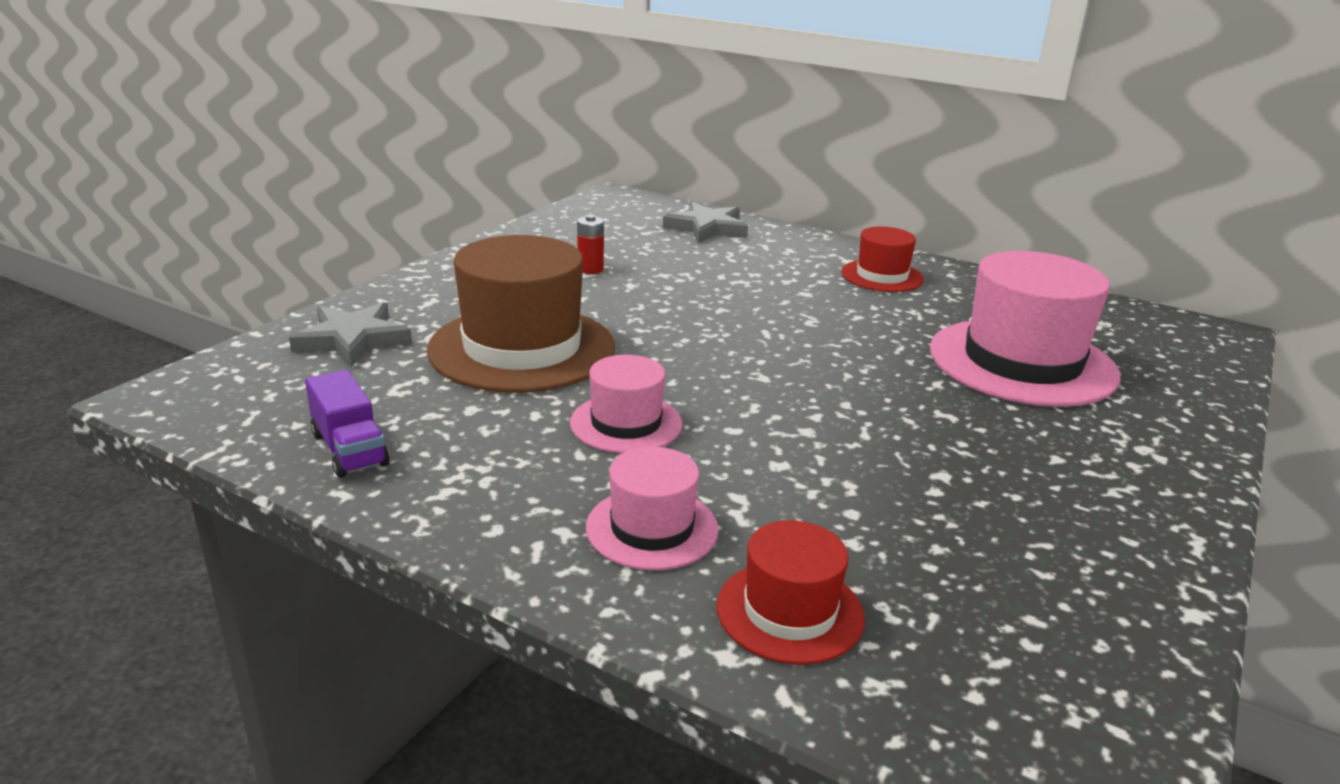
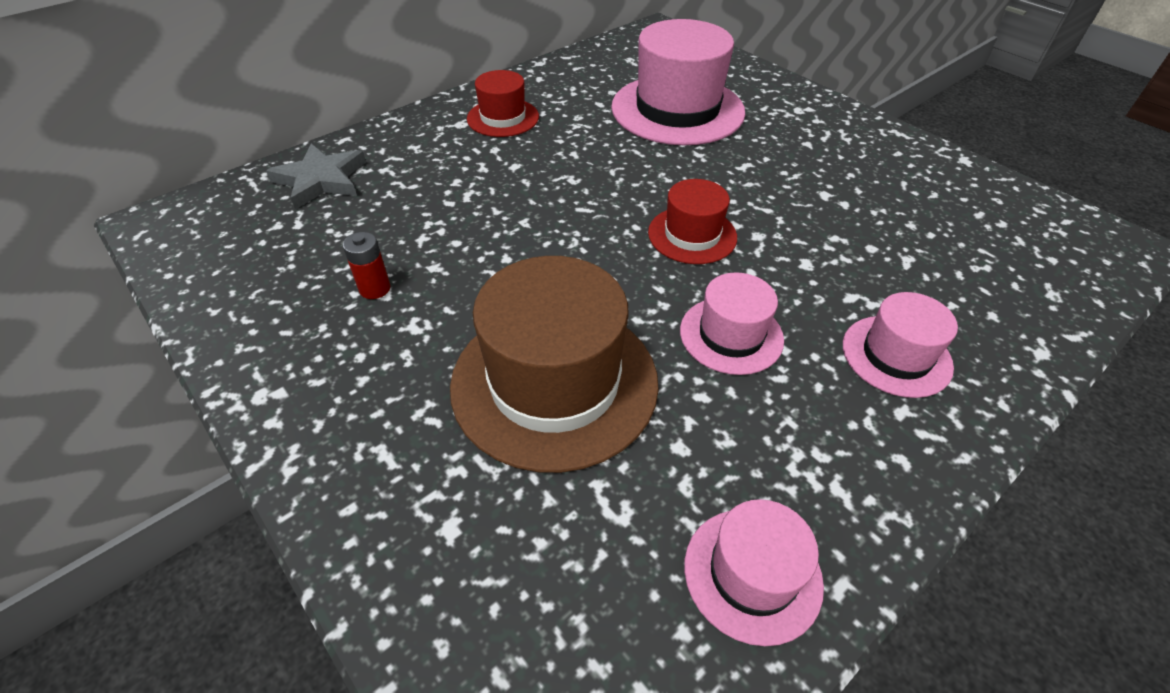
camera: 70 degrees left, 20 degrees up
grey star [289,302,412,367] -> none
purple truck [305,370,389,478] -> pink hat [684,499,824,646]
red hat [717,520,865,665] -> red hat moved to [648,179,737,264]

